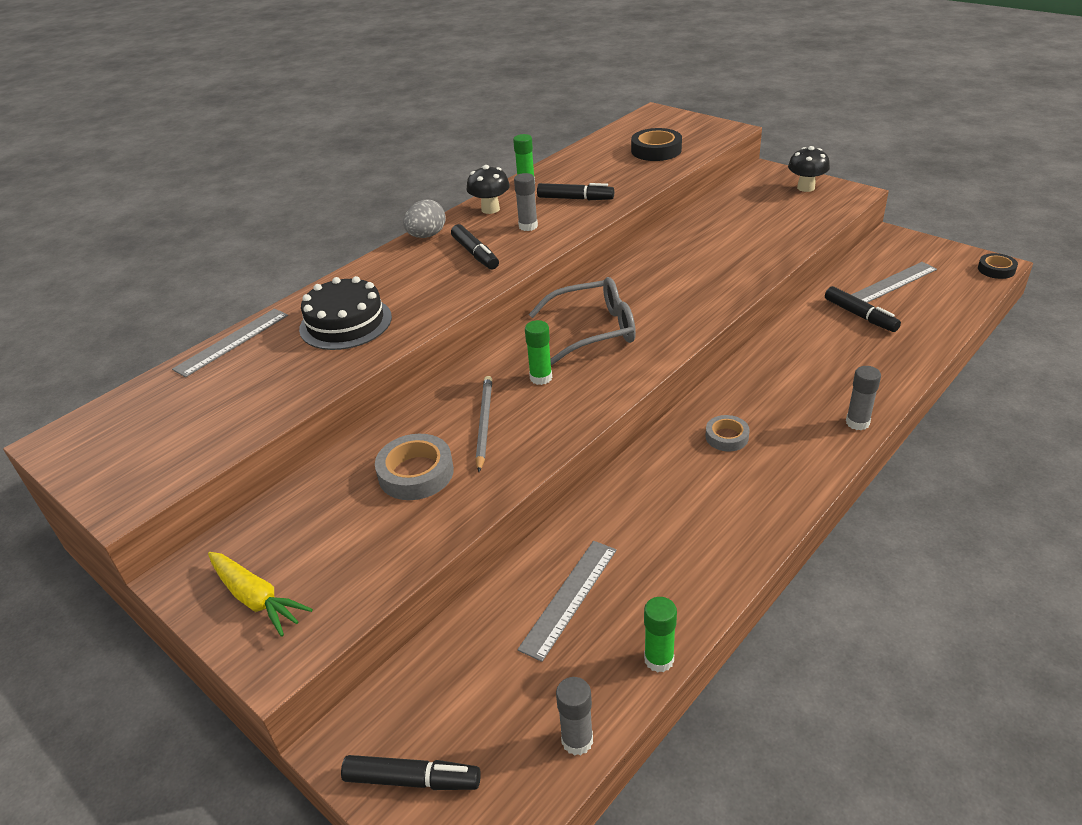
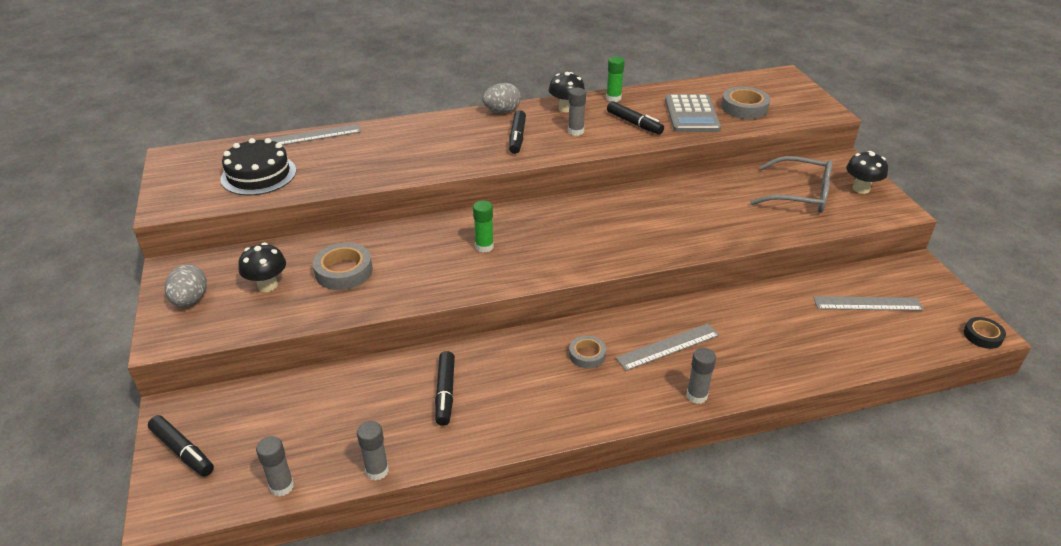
camera: 30 degrees right, 0 degrees up
yellow carrot [208,552,313,637] -> grey egg [165,264,207,307]
black cake [299,276,392,350] -> black cake moved to [220,138,296,195]
grey pencil [476,376,492,472] -> none
grey ruler [517,541,616,662] -> grey ruler moved to [616,323,719,371]
grey glasses [529,277,636,365] -> grey glasses moved to [750,156,833,213]
black tape [631,128,682,161] -> grey tape [721,86,770,119]
green glue stick [644,597,677,673] -> grey glue stick [357,421,389,481]
black marker [825,286,901,332] -> black marker moved to [435,351,455,426]
none -> black mushroom [238,242,286,292]
none -> grey calculator [665,94,721,132]

